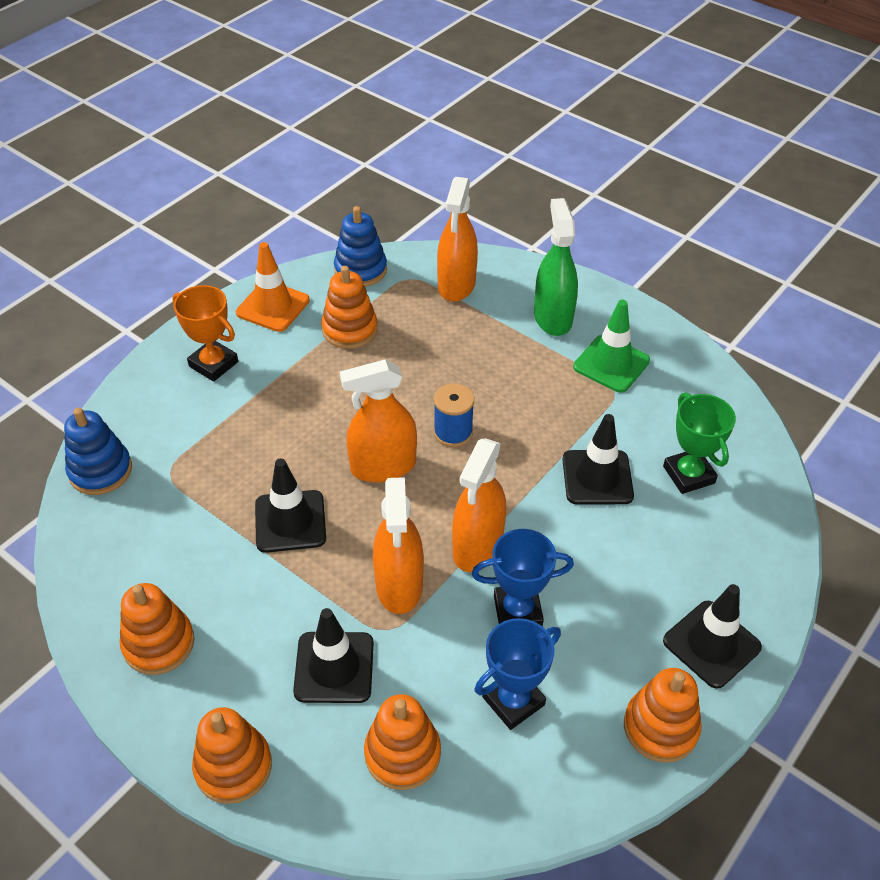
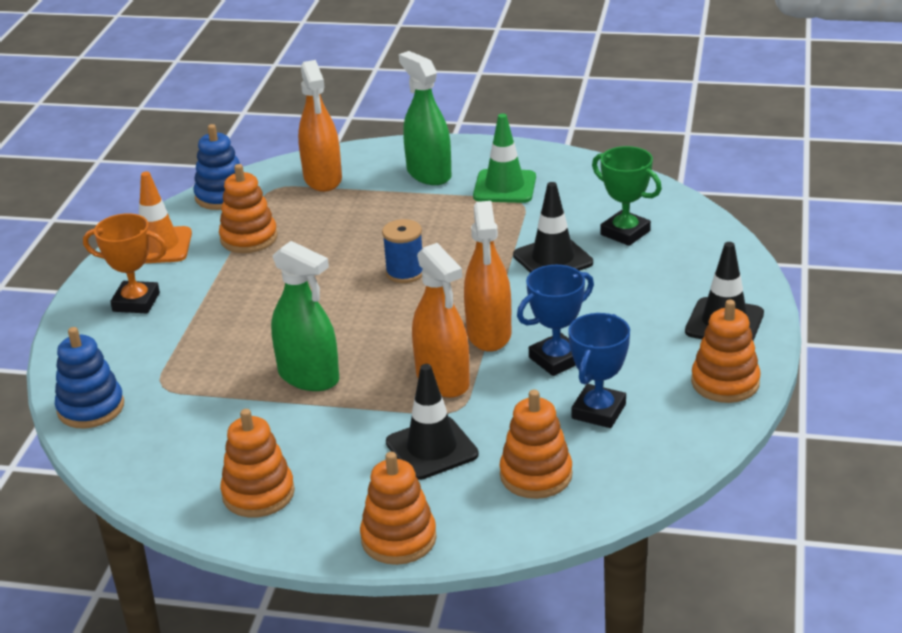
camera: 25 degrees left, 15 degrees down
black traffic cone [255,459,326,553] -> green spray bottle [271,241,339,391]
orange spray bottle [340,360,417,482] -> none

